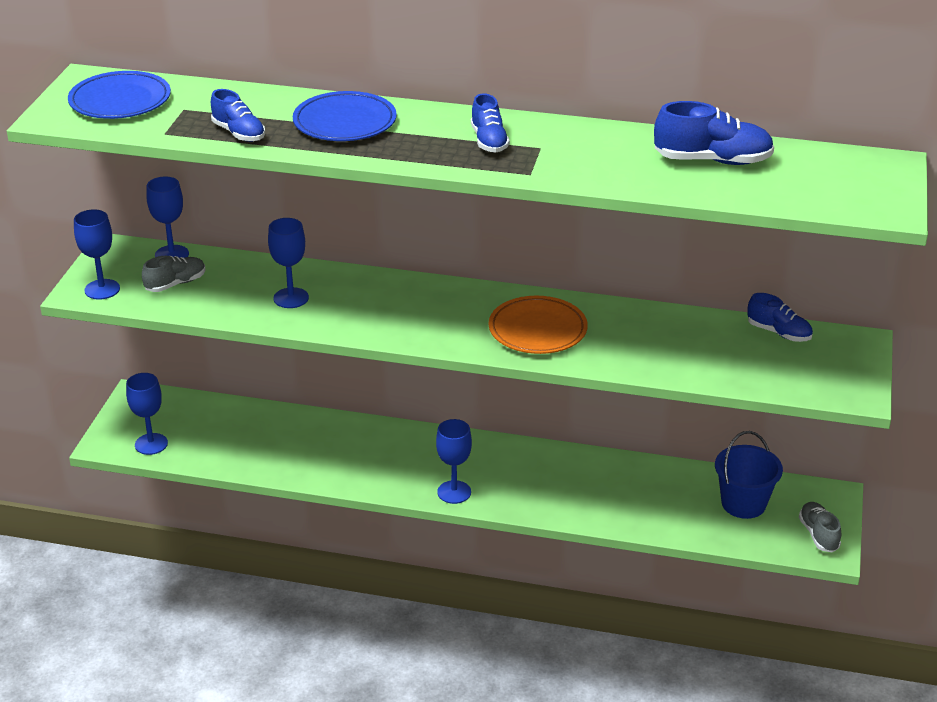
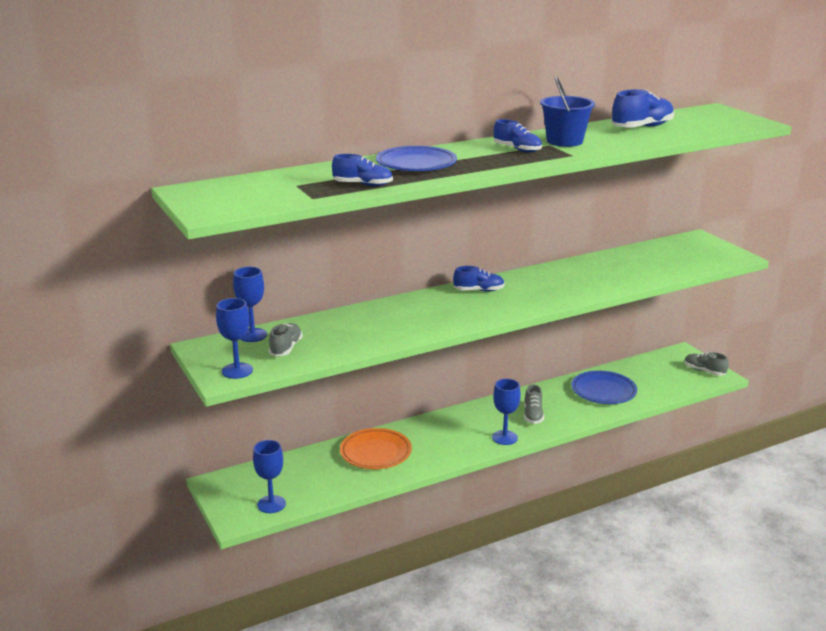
camera: 40 degrees left, 10 degrees down
blue plate [68,71,171,119] -> blue plate moved to [571,371,637,404]
blue goblet [268,218,309,308] -> none
orange plate [489,296,588,354] -> orange plate moved to [340,428,412,469]
blue bucket [715,431,783,519] -> blue bucket moved to [540,76,595,147]
blue shoe [747,293,813,342] -> blue shoe moved to [453,266,505,292]
none -> grey shoe [524,384,544,424]

